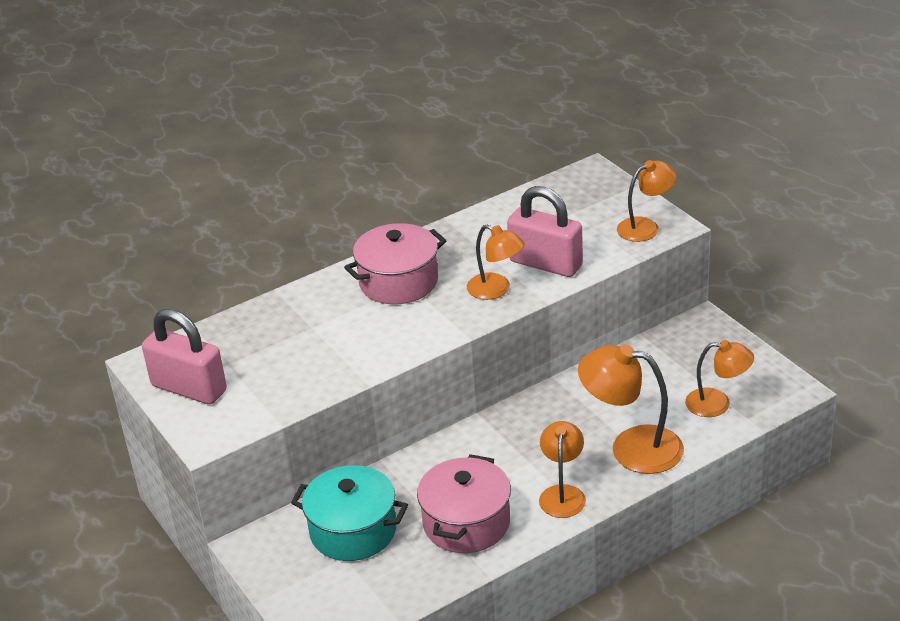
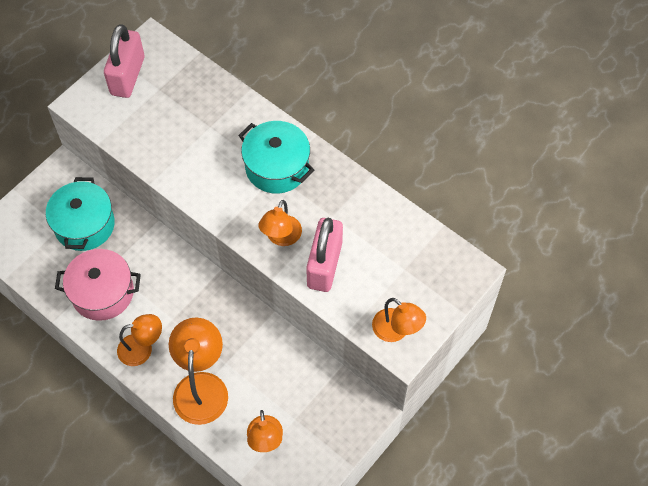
camera: 70 degrees right, 25 degrees up
pink pot [344,223,447,304] -> turquoise pot [238,121,314,194]

